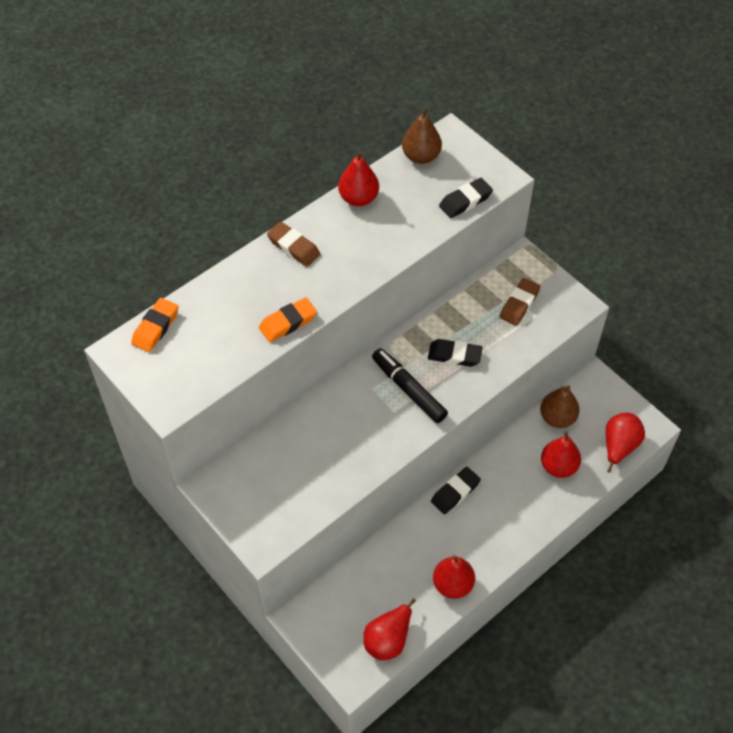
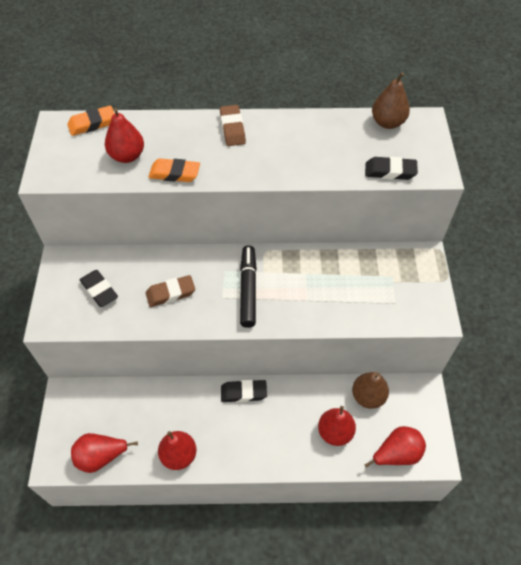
camera: 40 degrees right, 0 degrees up
red pear [338,151,379,206] -> red pear moved to [105,108,144,163]
black eraser [428,339,483,367] -> black eraser moved to [80,270,118,307]
brown eraser [499,278,540,326] -> brown eraser moved to [146,275,195,307]

